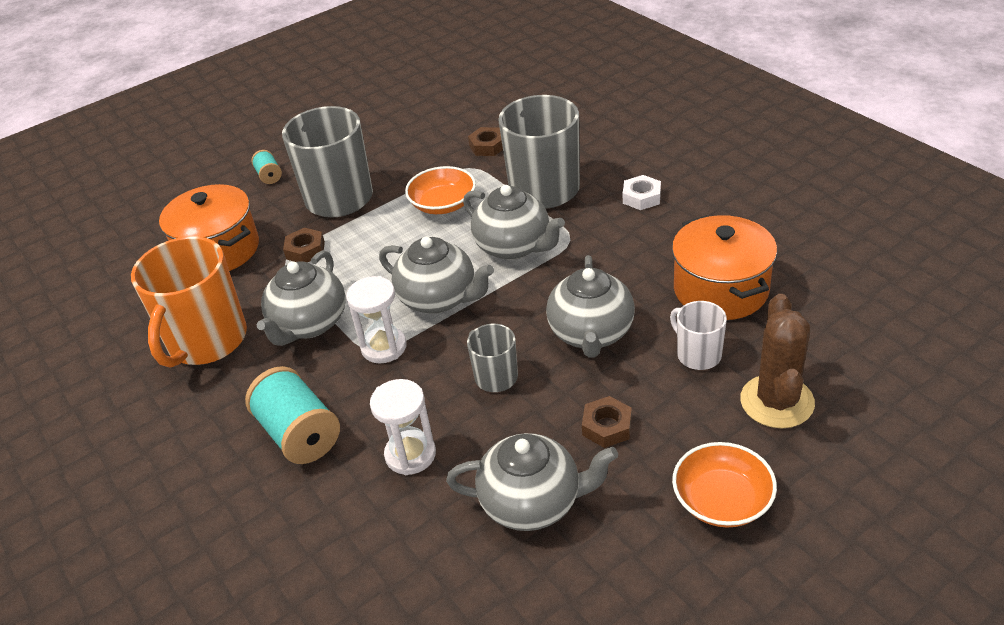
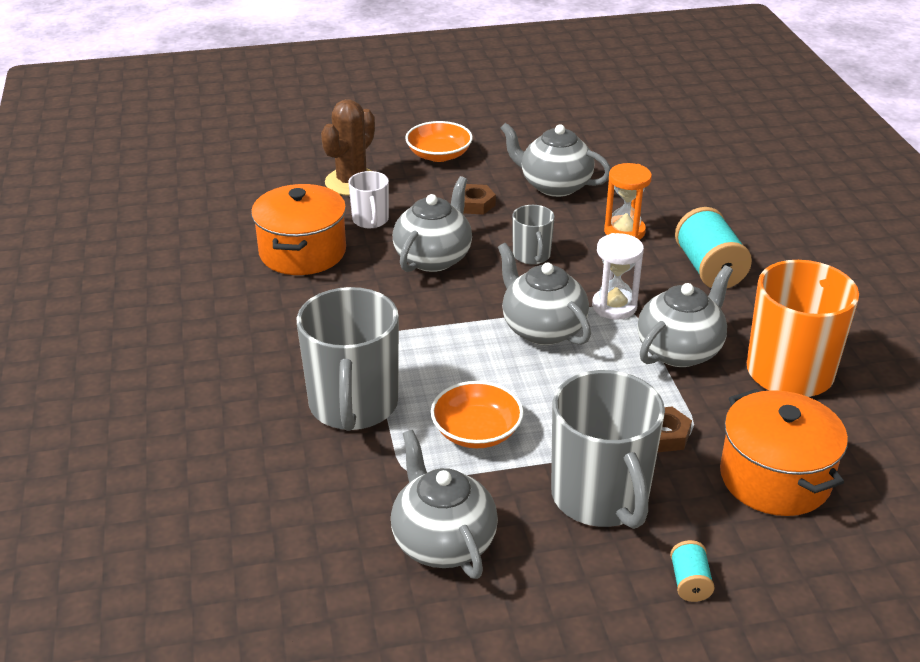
camera: 160 degrees left, 5 degrees down
white hourglass [370,379,436,475] -> orange hourglass [604,163,652,240]
grey teapot [463,185,565,260] -> grey teapot moved to [391,430,498,579]
brown nut [468,127,503,156] -> none
white nut [623,175,661,210] -> none

